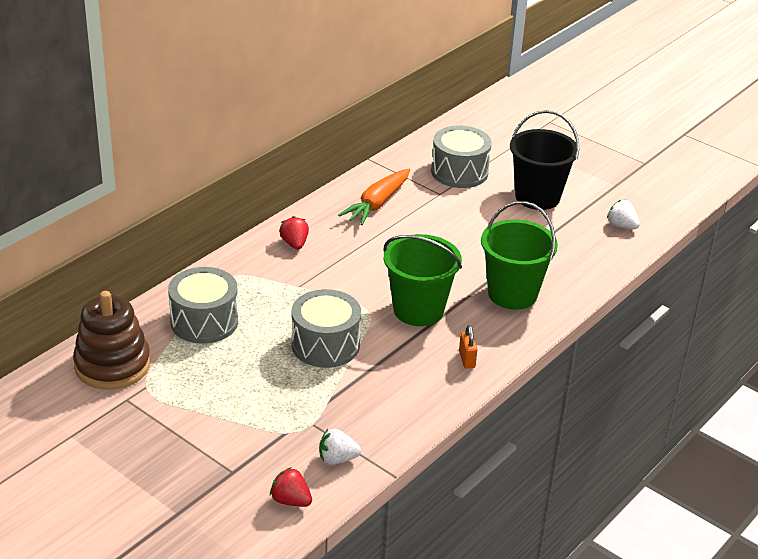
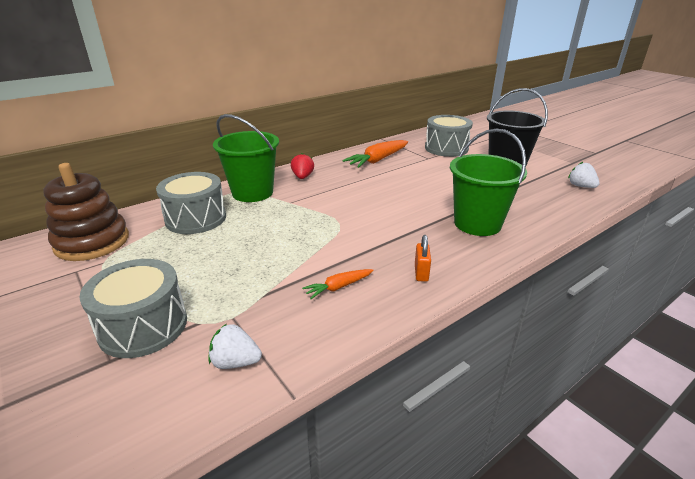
camera: 15 degrees right, 5 degrees down
red strawberry [270,467,312,507] -> none
grey drum [291,289,361,368] -> grey drum moved to [79,259,187,358]
green bucket [383,234,462,326] -> green bucket moved to [213,114,279,202]
none -> orange carrot [302,269,373,299]

